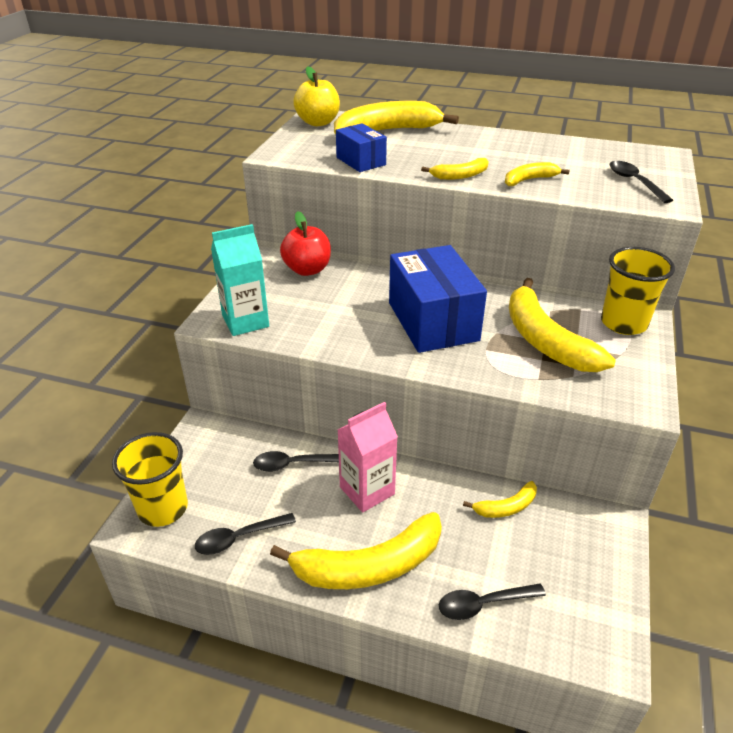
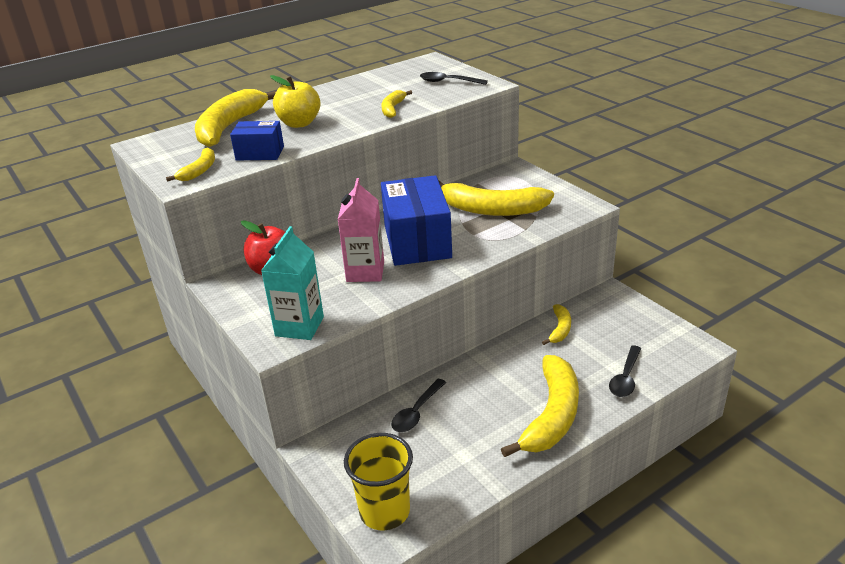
camera: 50 degrees left, 5 degrees down
black spoon [195,513,296,555] -> none
yellow apple [293,66,340,126] -> yellow apple moved to [270,75,321,128]
pink carton [338,402,398,512] -> pink carton moved to [338,178,384,282]
blue box [389,245,487,353] -> blue box turned 60 degrees clockwise [381,175,452,266]
yellow banana [421,158,489,180] -> yellow banana moved to [166,147,215,182]
yellow cup [601,247,675,335] -> none

